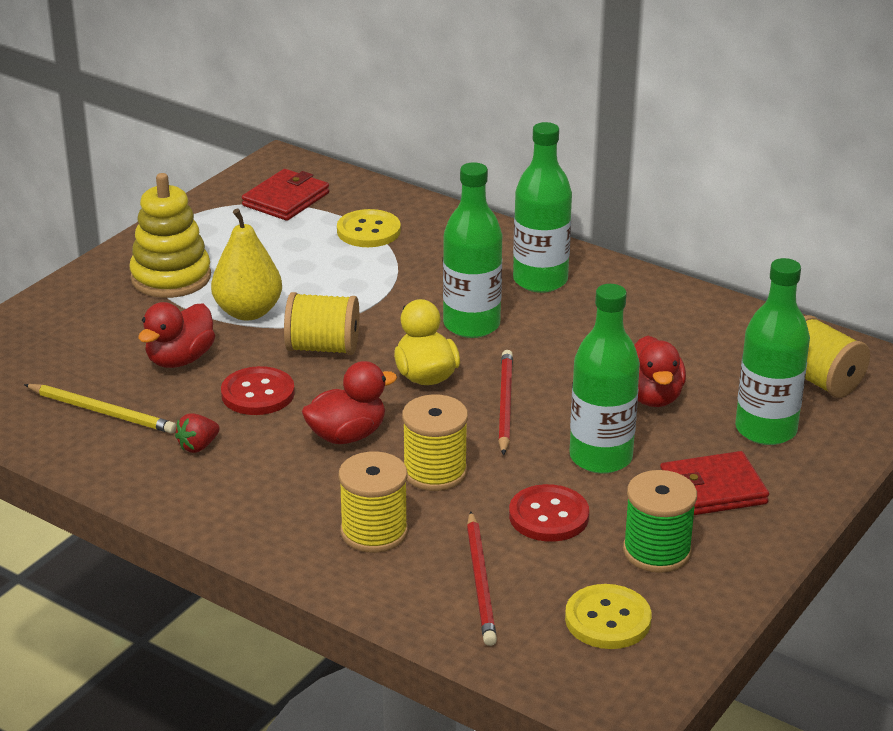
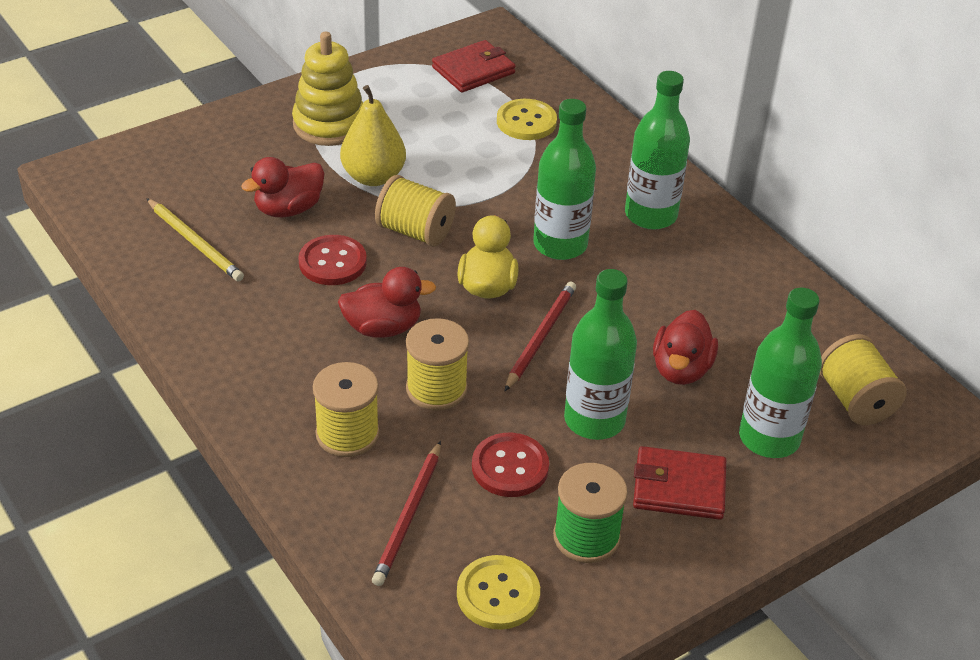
camera: 20 degrees right, 10 degrees up
red strawberry [175,413,220,453] -> none

